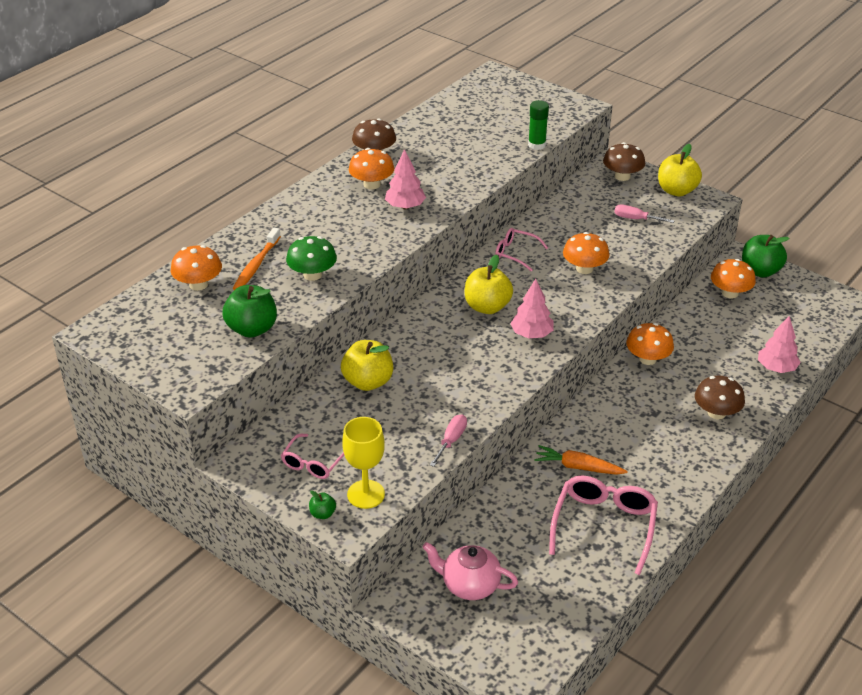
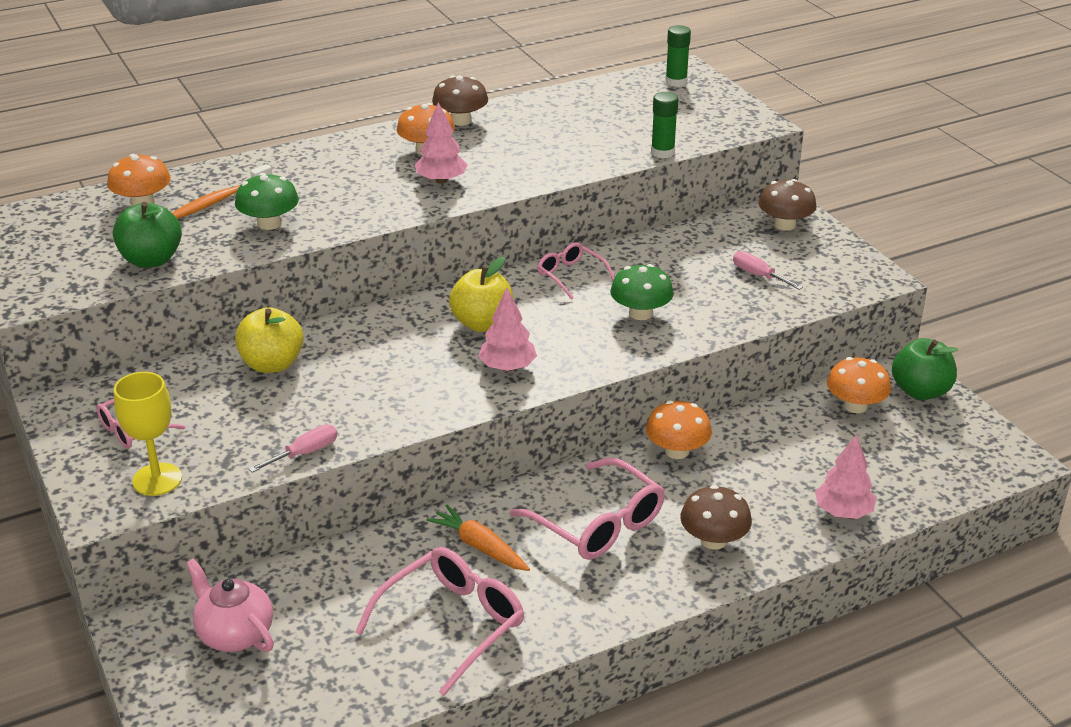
camera: 25 degrees right, 5 degrees down
green apple [309,491,336,519] -> none
orange mushroom [563,232,609,274] -> green mushroom [610,264,674,320]
yellow apple [658,144,702,196] -> none
none -> pink glasses [510,458,665,560]
none -> green glue stick [665,25,691,87]

